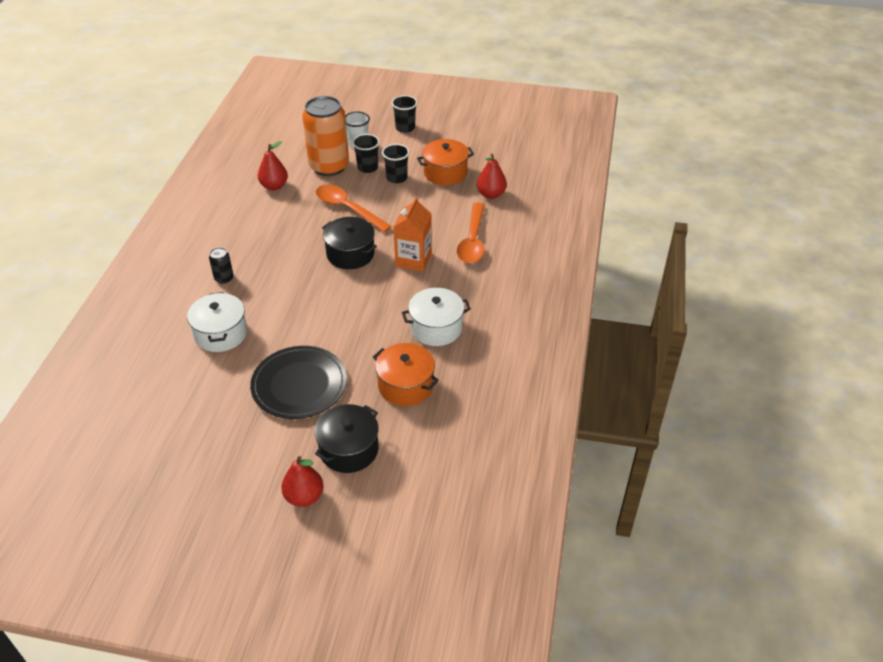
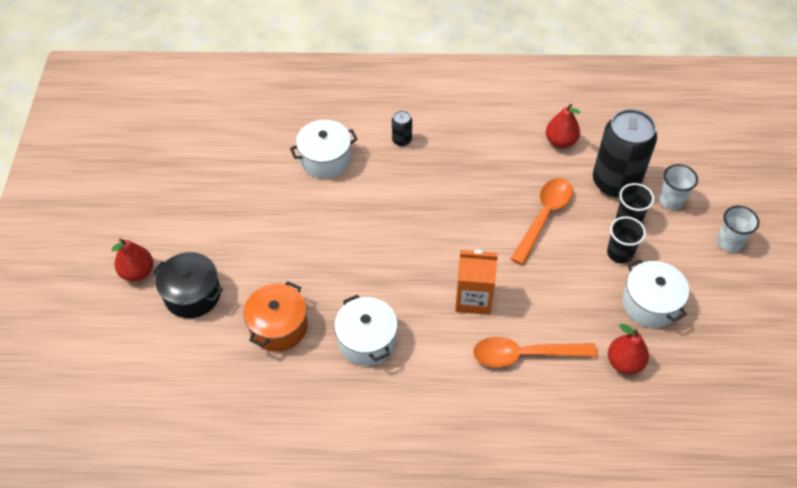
camera: 80 degrees right, 10 degrees up
black plate [250,346,347,419] -> none
orange can [302,96,349,176] -> black can [593,109,657,198]
black pot [322,217,377,269] -> none
black cup [392,95,418,133] -> white cup [717,205,759,252]
orange pot [417,139,474,185] -> white pot [622,259,689,328]

